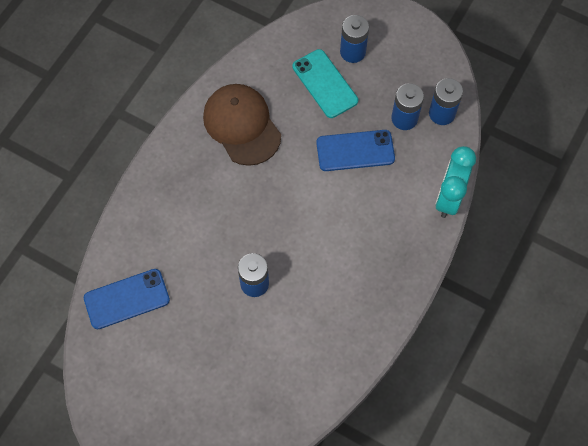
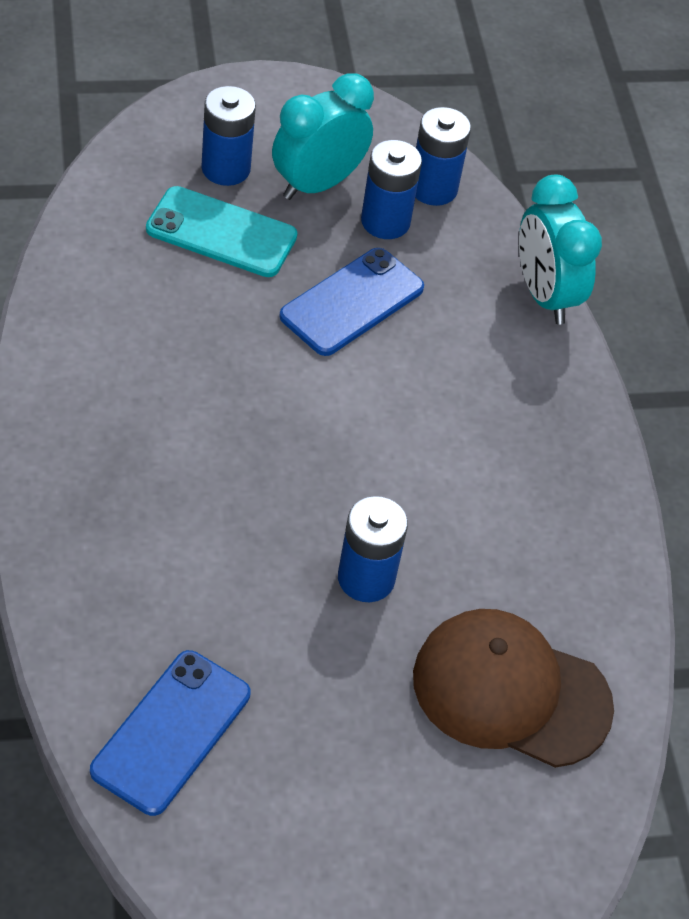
camera: 45 degrees left, 15 degrees down
brown cap [203,84,281,166] -> brown cap moved to [413,609,614,768]
none -> turquoise clock [272,73,374,200]

